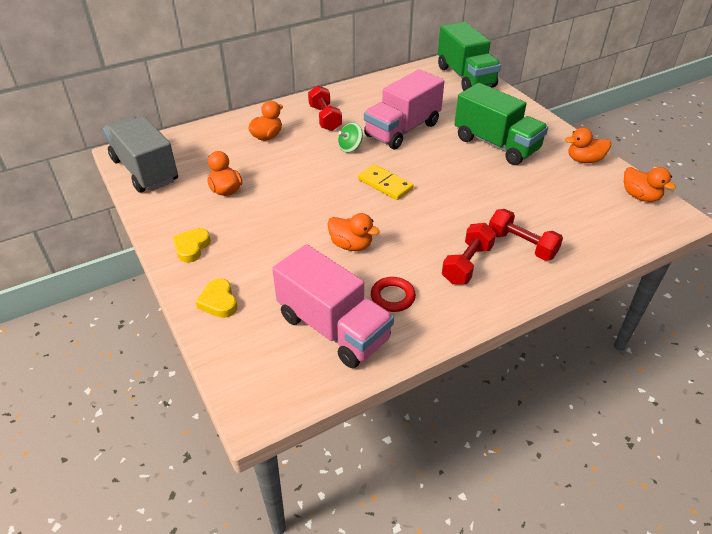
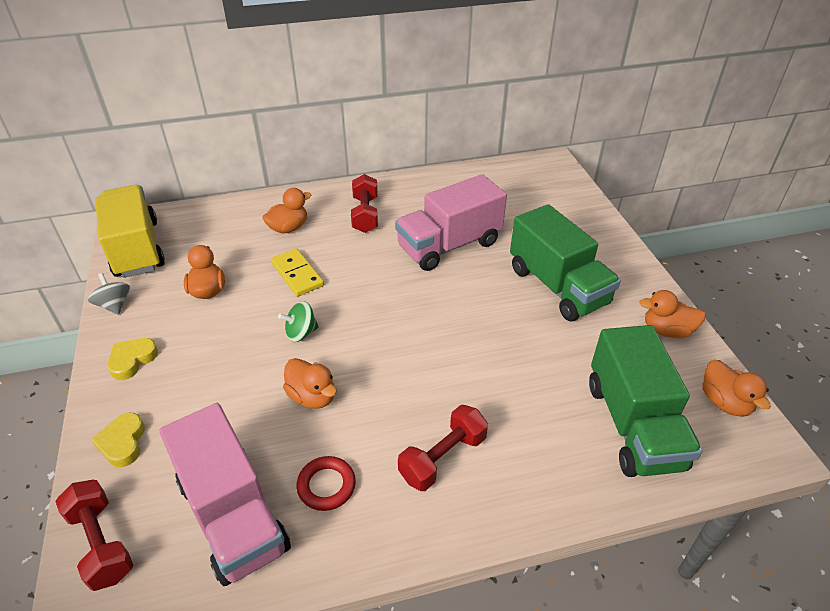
camera: 15 degrees right, 0 degrees up
grey truck [103,116,178,193] -> yellow truck [95,185,165,278]
green spinning top [338,123,363,153] -> green spinning top moved to [278,301,319,342]
yellow domino [358,164,413,200] -> yellow domino moved to [271,248,324,297]
green truck [438,22,501,91] -> green truck moved to [589,325,702,477]
red dumbbell [489,209,563,261] -> red dumbbell moved to [55,480,133,591]
none -> grey spinning top [88,273,130,315]

